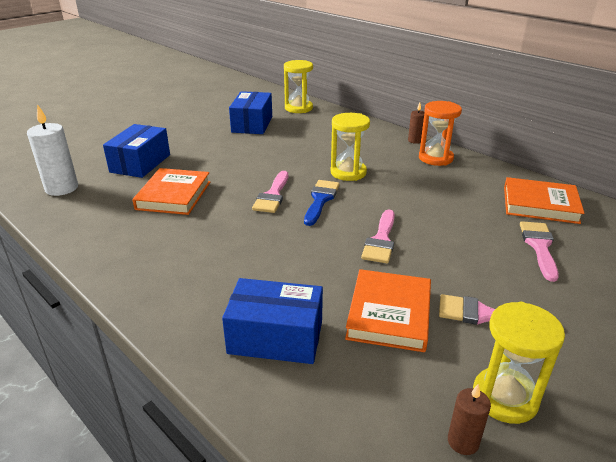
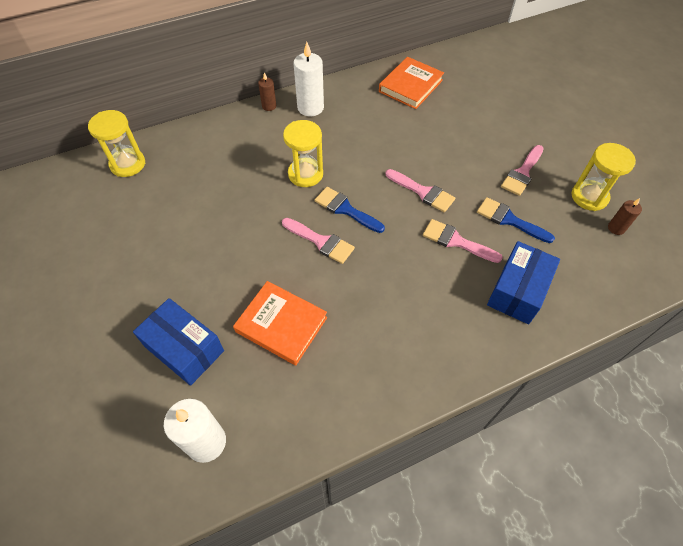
camera: 70 degrees left, 25 degrees up
blue box [229,91,272,134] -> none
orange book [345,269,431,352] -> blue brush [477,197,555,243]
orange hourglass [419,101,462,166] -> white candle [294,42,324,116]
pink brush [520,221,559,282] -> pink brush moved to [423,219,503,263]

